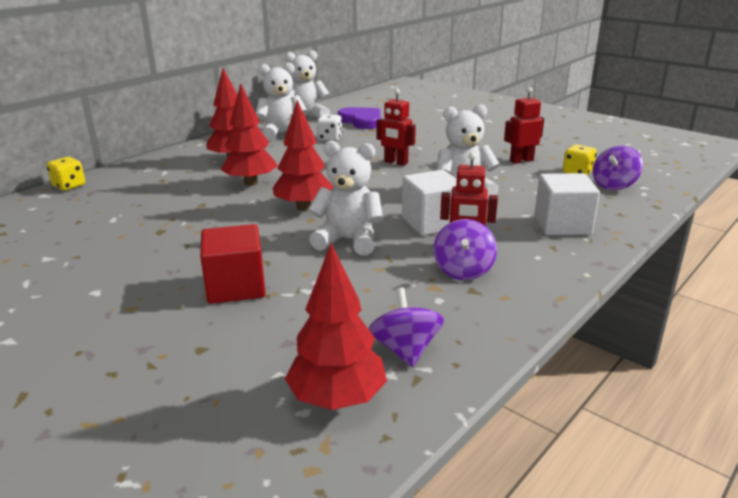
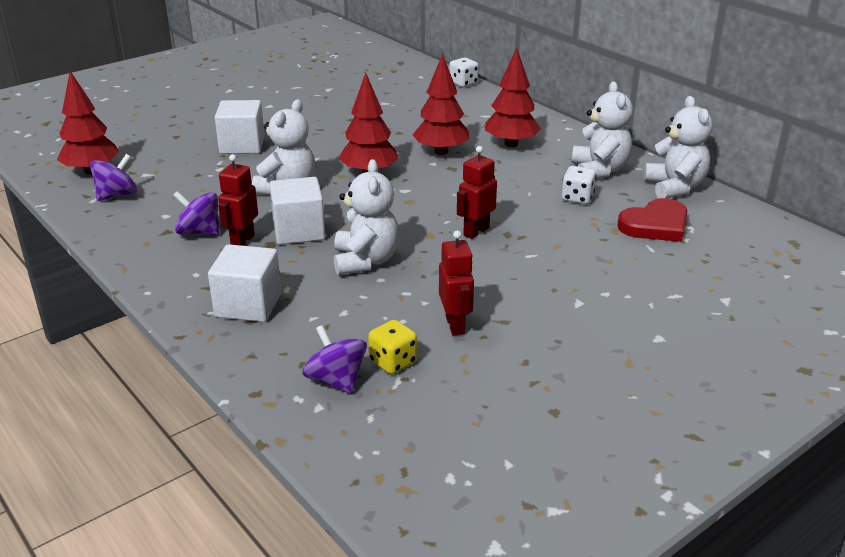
camera: 100 degrees right, 5 degrees up
yellow dice [47,157,85,191] -> white dice [449,58,479,87]
red cube [200,224,266,304] -> white cube [215,100,265,154]
purple heart [338,107,381,129] -> red heart [617,198,688,242]
purple spinning top [368,288,444,367] -> purple spinning top turned 45 degrees counterclockwise [90,154,137,201]

